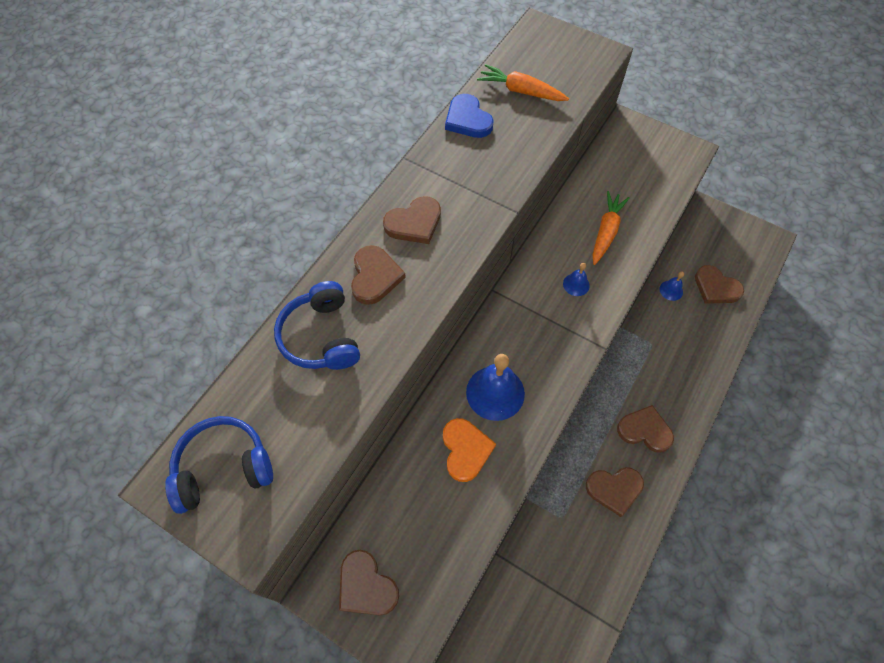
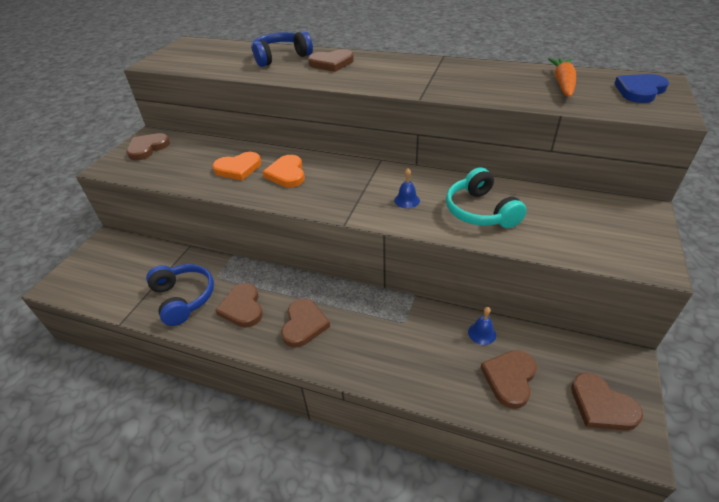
camera: 80 degrees right, 20 degrees down
blue headphones [165,416,273,514] -> blue headphones moved to [146,264,214,326]
brown heart [383,196,441,244] -> brown heart moved to [571,372,643,430]
blue heart [445,94,494,138] -> blue heart moved to [614,74,669,103]
blue bell [466,354,525,421] -> orange heart [263,155,305,187]
orange carrot [593,191,630,265] -> turquoise headphones [446,167,527,228]

